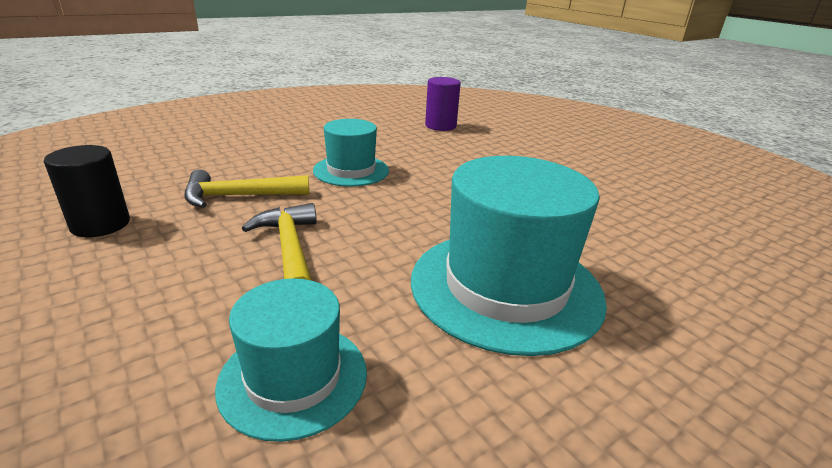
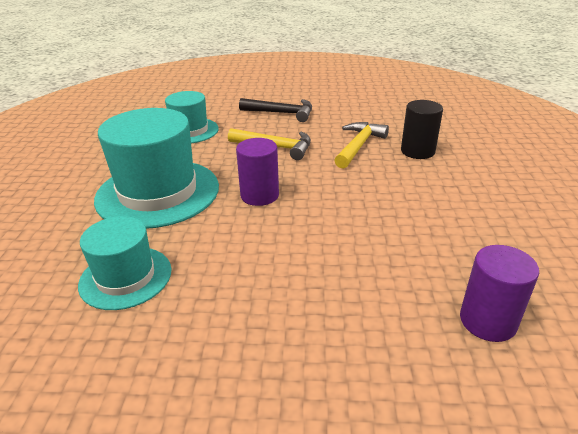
camera: 130 degrees right, 5 degrees up
black cylinder [44,145,130,237] -> black cylinder moved to [401,100,443,159]
turquoise hat [313,119,389,187] -> turquoise hat moved to [78,216,171,310]
none -> purple cylinder [236,138,279,206]
none -> black hammer [239,98,312,122]

